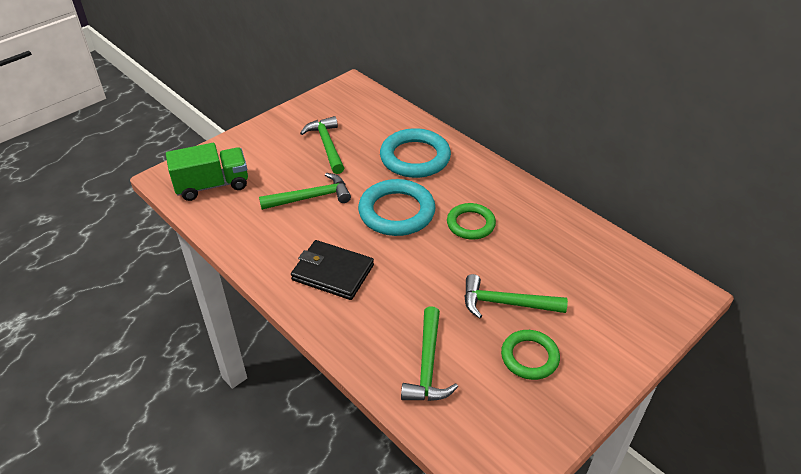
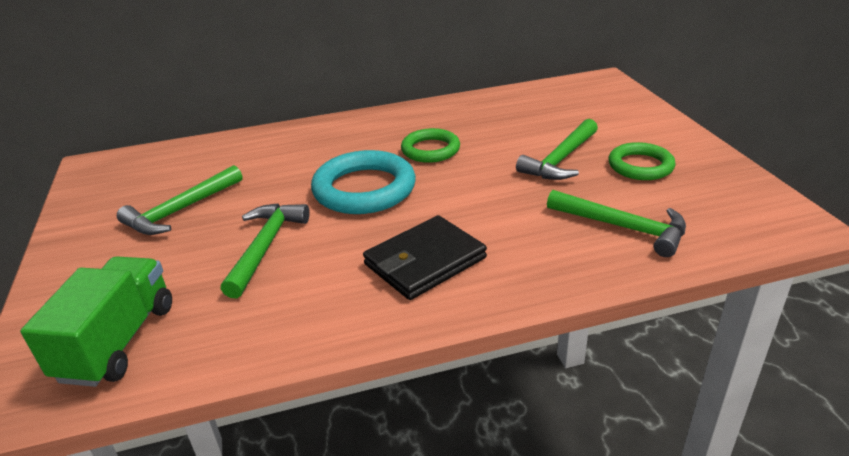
camera: 60 degrees left, 10 degrees down
green hammer [300,116,344,174] -> green hammer turned 60 degrees counterclockwise [117,165,243,235]
turquoise ring [380,128,451,178] -> none

